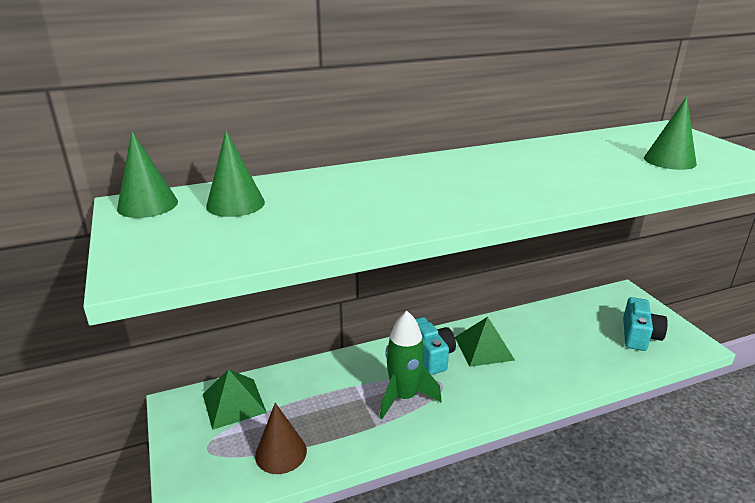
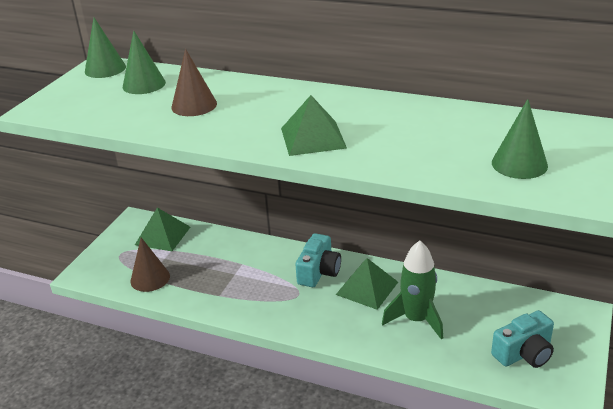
camera: 45 degrees right, 5 degrees up
green rocket [380,311,442,419] -> green rocket moved to [382,241,443,339]
none -> brown cone [171,49,217,116]
none -> green pyramid [281,95,347,156]

